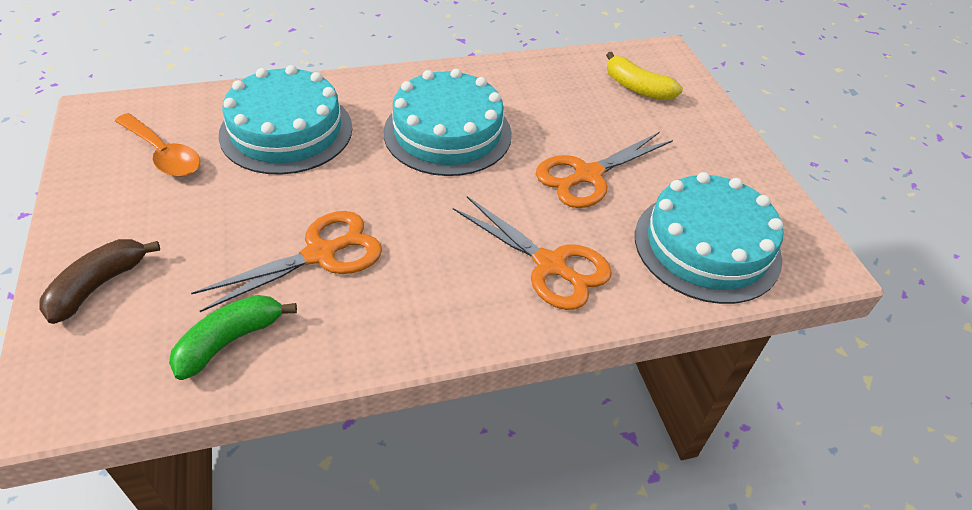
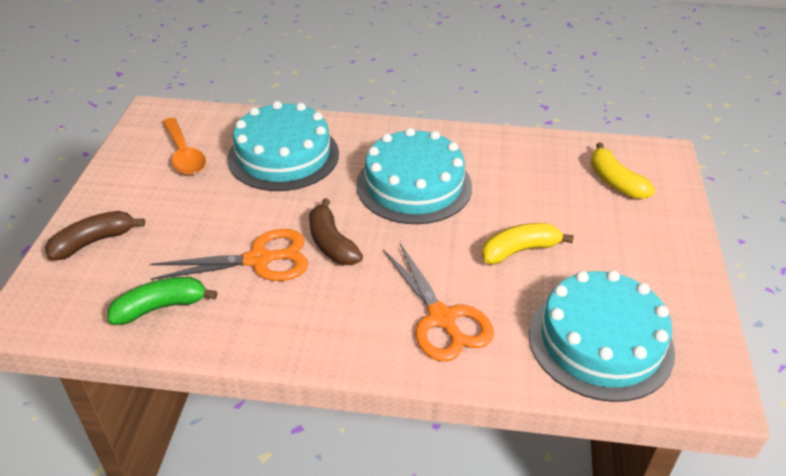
camera: 25 degrees right, 5 degrees down
orange scissors [536,132,673,208] -> yellow banana [482,223,574,264]
none -> brown banana [309,198,363,265]

